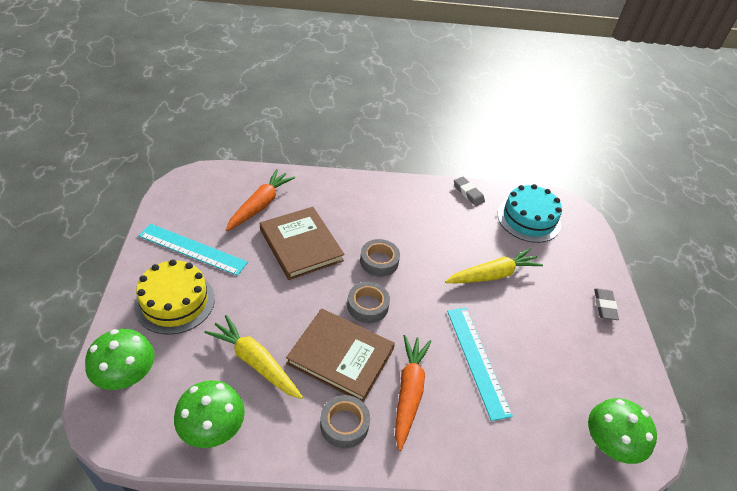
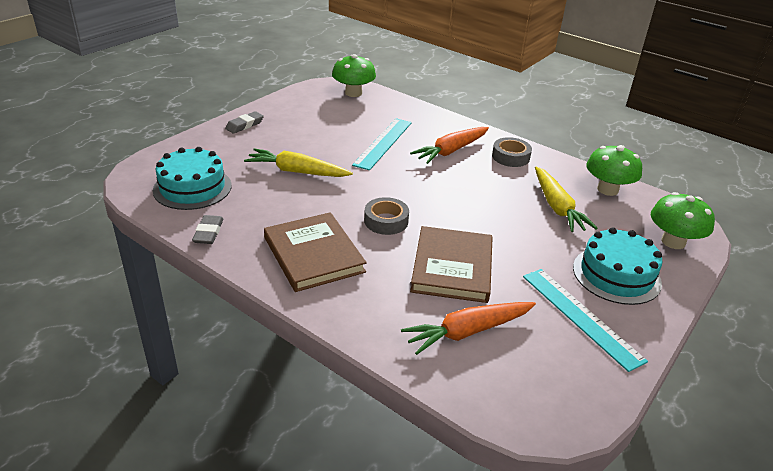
camera: 140 degrees left, 10 degrees down
yellow cake [134,259,215,335] -> turquoise cake [573,227,663,305]
brown book [286,308,395,402] -> brown book moved to [264,212,367,292]
grey tape [347,282,390,323] -> none

